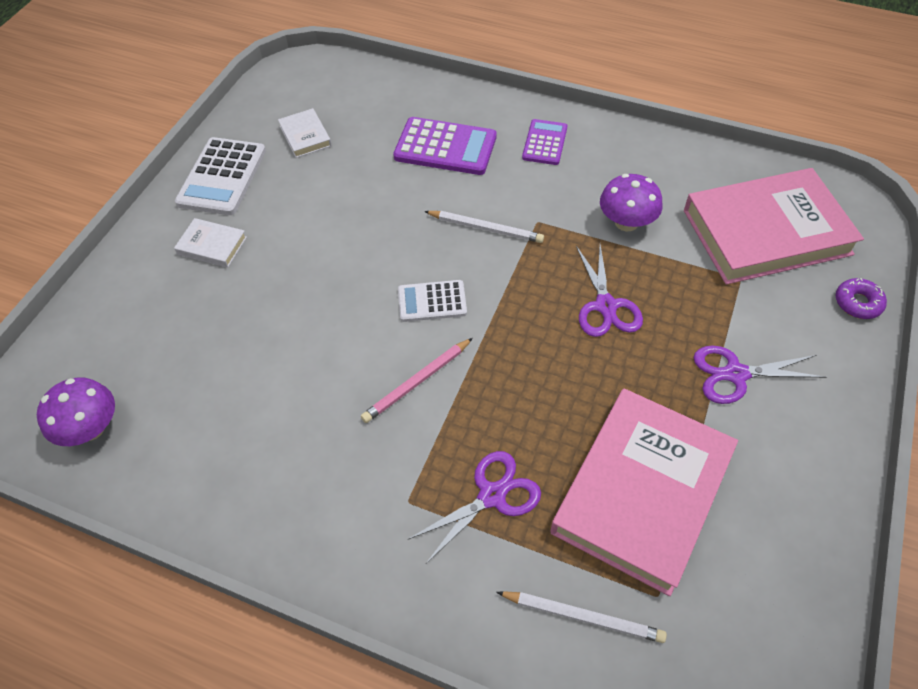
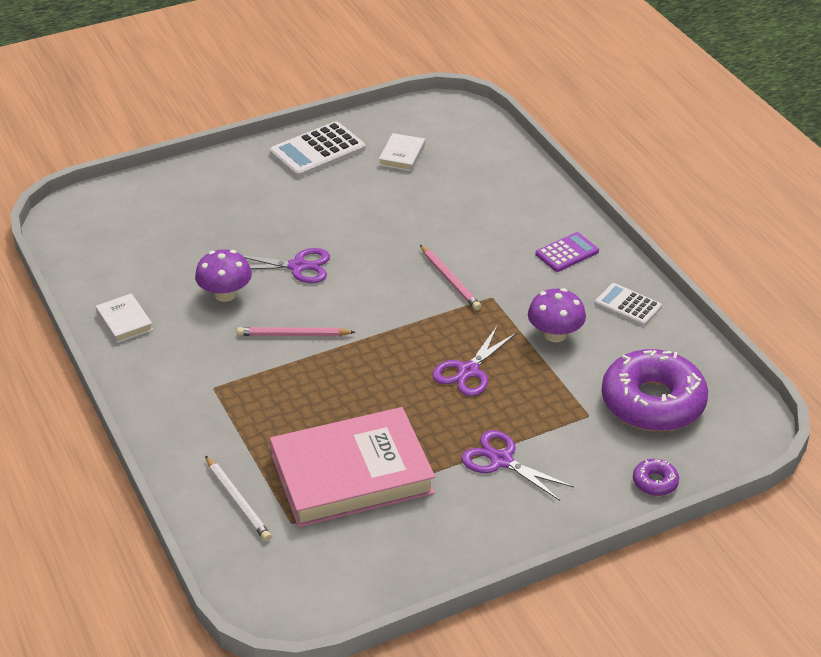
camera: 40 degrees right, 15 degrees down
purple mushroom [37,377,115,446] -> purple mushroom moved to [195,249,252,302]
white book [174,218,247,268] -> white book moved to [95,293,153,343]
purple calculator [393,117,497,175] -> none
white calculator [398,280,467,322] -> white calculator moved to [595,283,662,326]
purple scissors [407,451,541,564] -> purple scissors moved to [244,248,330,283]
white pencil [424,211,544,243] -> pink pencil [420,245,481,310]
pink book [684,168,864,284] -> purple donut [602,349,708,431]

